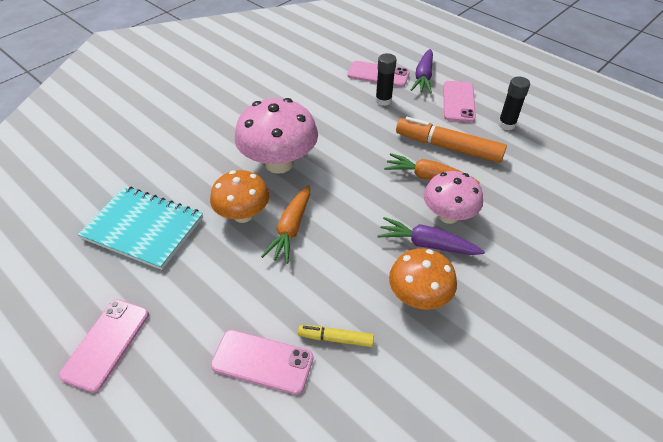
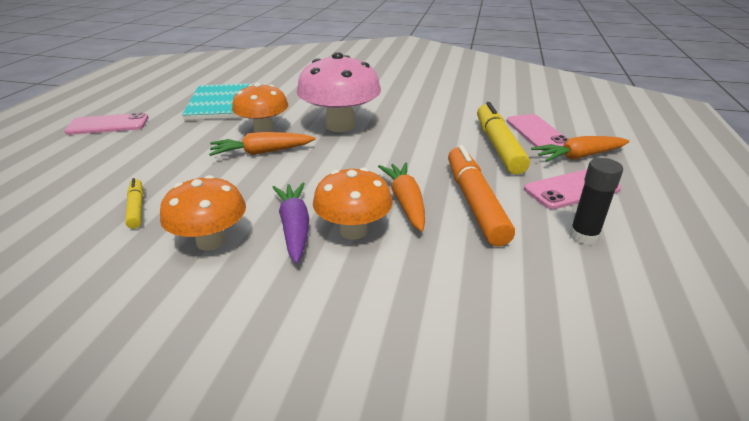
camera: 60 degrees right, 15 degrees down
pink phone [211,330,313,394] -> none
black glue stick [375,53,397,106] -> yellow marker [477,102,530,175]
purple carrot [411,49,433,94] -> orange carrot [531,136,629,162]
pink mushroom [423,171,483,224] -> orange mushroom [313,168,393,240]

